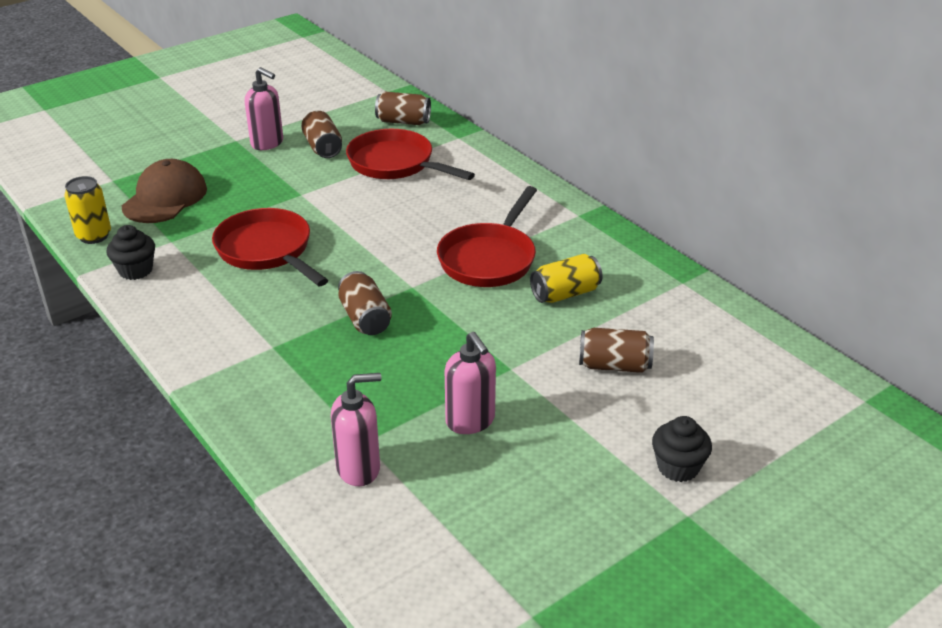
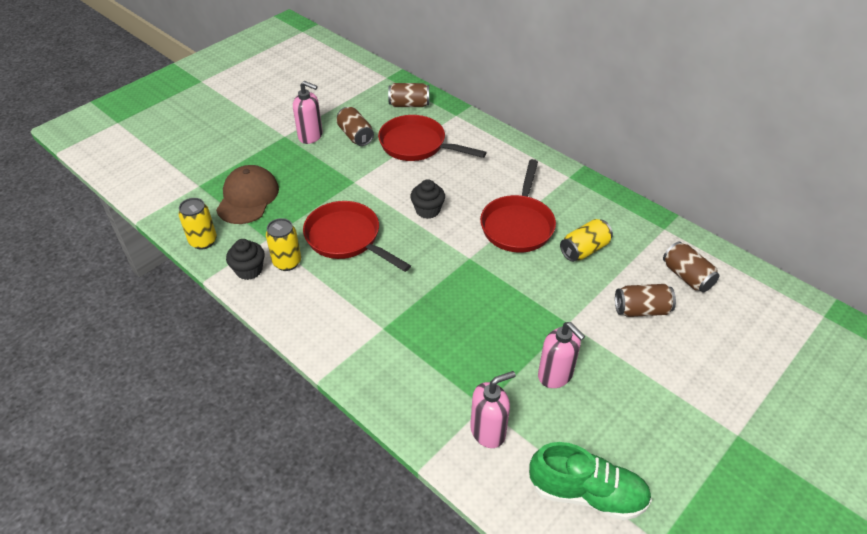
camera: 10 degrees left, 10 degrees up
brown can [338,271,392,335] -> brown can moved to [663,241,719,292]
black cupcake [652,416,712,482] -> black cupcake moved to [410,179,445,219]
none -> yellow can [266,218,301,271]
none -> green shoe [529,442,652,520]

